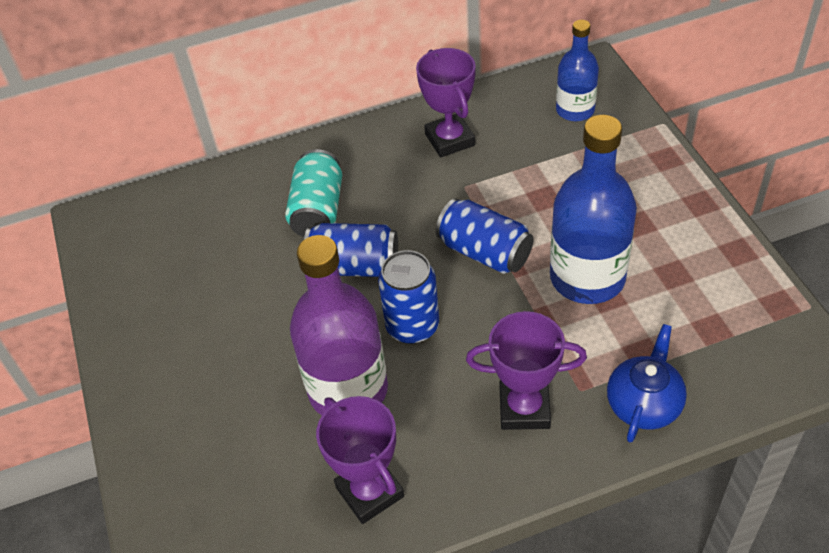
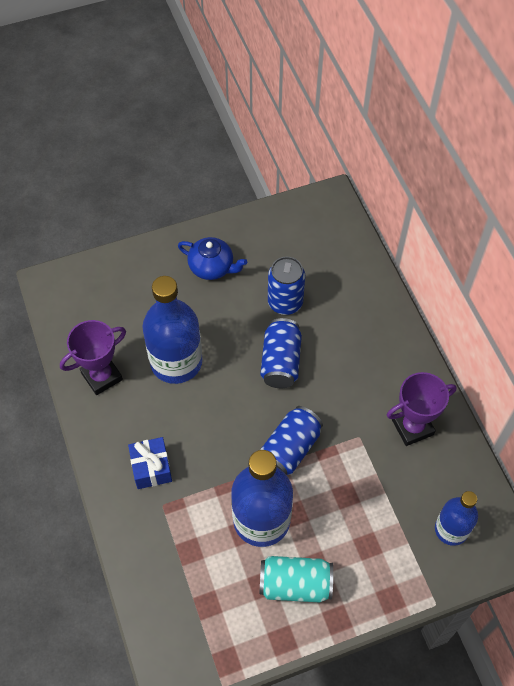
camera: 85 degrees right, 10 degrees up
turquoise can [285,149,342,237] -> turquoise can moved to [259,556,333,602]
purple bottle [290,235,388,415] -> blue bottle [143,276,202,384]
blue can [378,250,439,344] -> blue can moved to [268,257,305,315]
purple trophy [466,311,587,430] -> blue gift [128,437,172,489]
blue teapot [607,324,687,443] -> blue teapot moved to [178,237,247,280]

